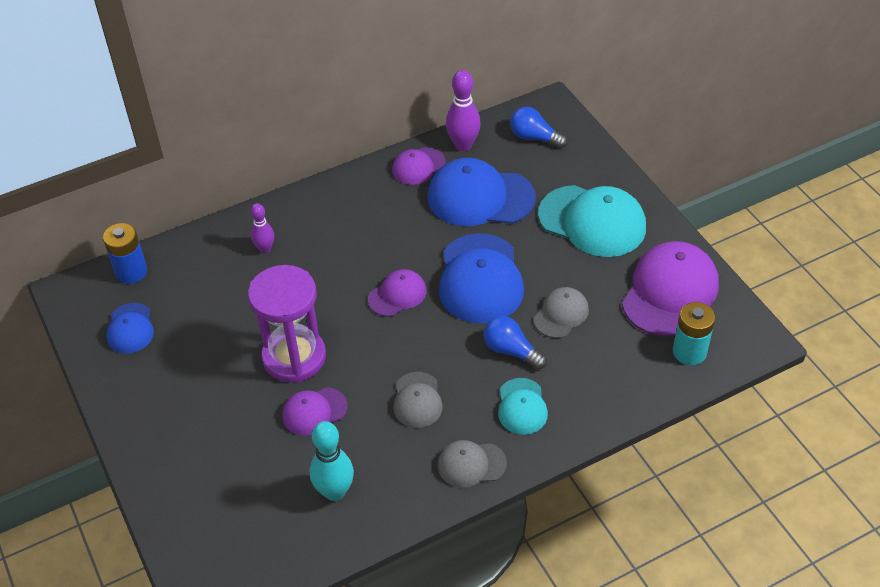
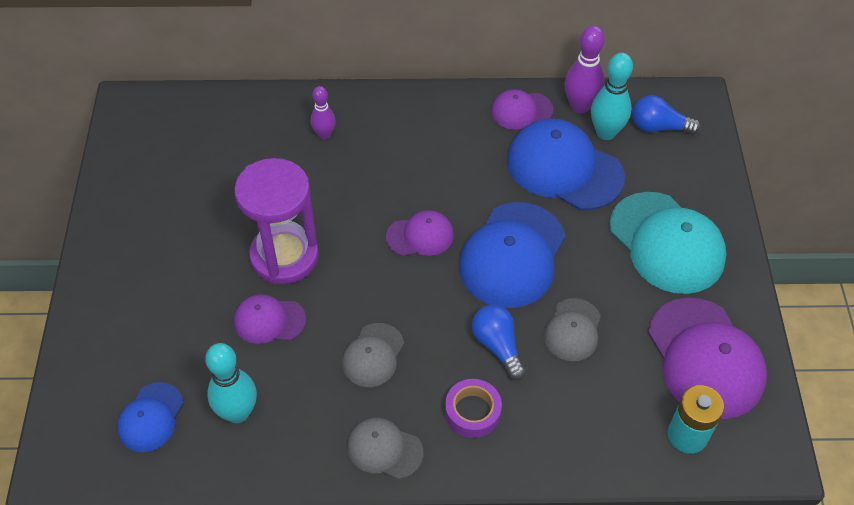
camera: 25 degrees right, 5 degrees up
blue battery [103,223,147,284] -> none
blue cap [106,303,154,353] -> blue cap moved to [117,382,184,452]
turquoise cap [498,378,548,435] -> purple tape [445,379,502,438]
blue light bulb [510,107,568,149] -> blue light bulb turned 45 degrees counterclockwise [632,95,701,135]
grey cap [534,287,589,338] -> grey cap turned 135 degrees clockwise [544,298,601,361]
purple cap [622,241,719,337] -> purple cap turned 105 degrees clockwise [648,298,767,419]
none -> turquoise bowling pin [591,53,633,140]

